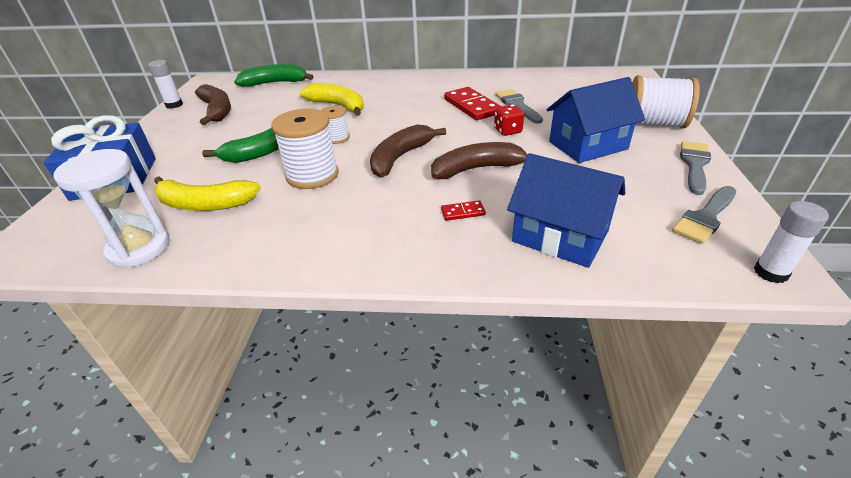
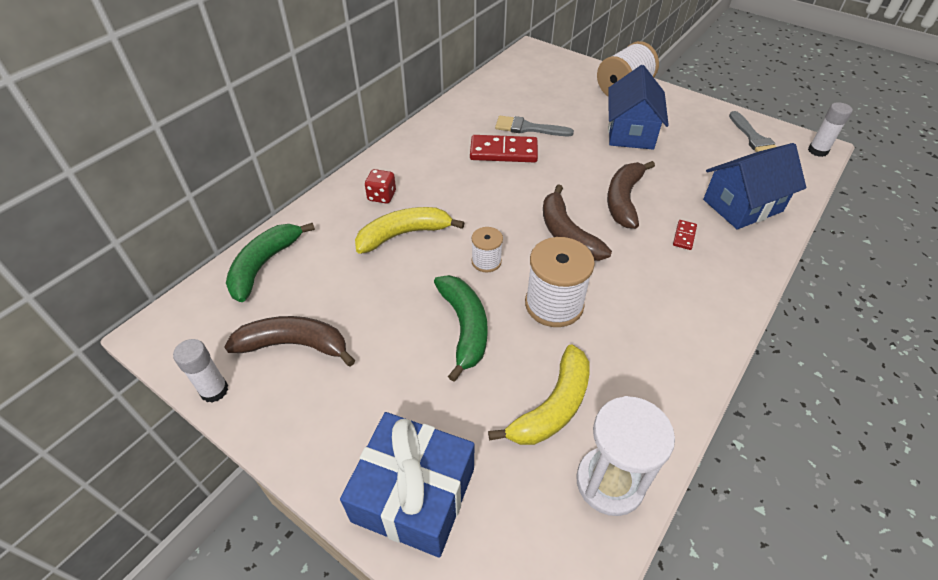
camera: 60 degrees left, 10 degrees up
red dice [494,104,524,136] -> red dice moved to [365,169,396,204]
grey brush [680,141,711,195] -> none

